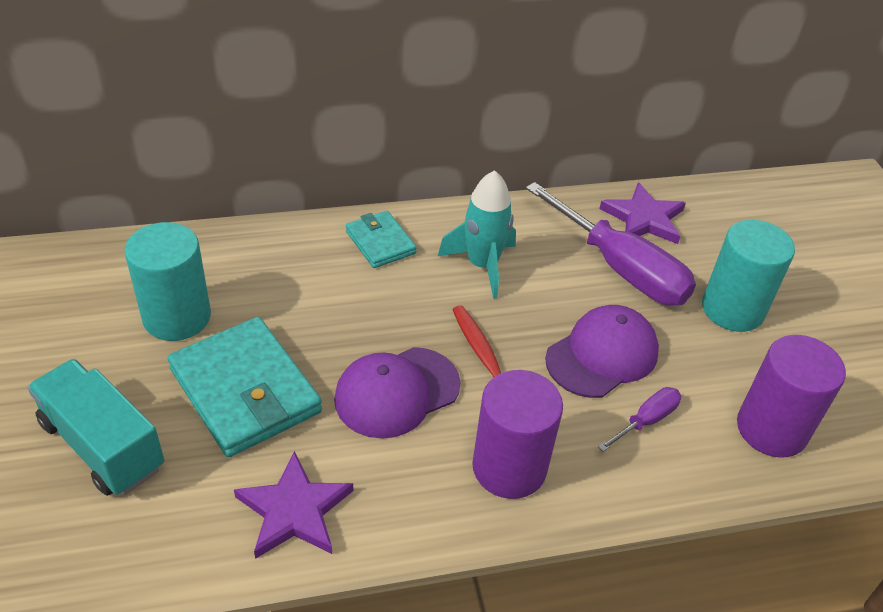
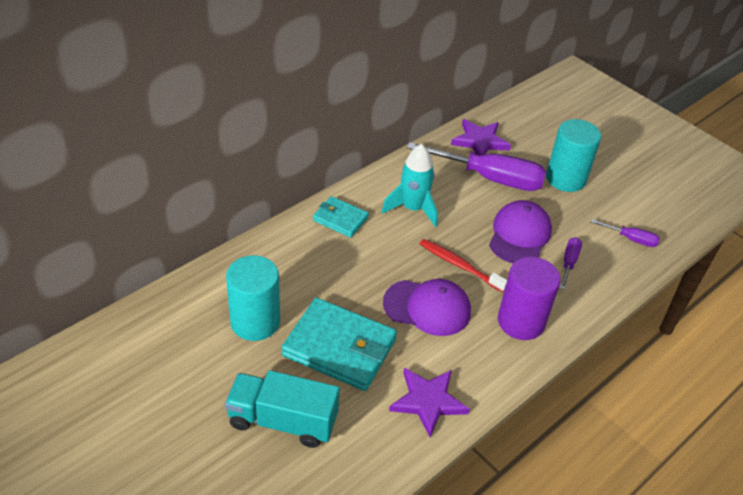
camera: 30 degrees left, 0 degrees up
purple cap [334,347,461,439] -> purple cap turned 105 degrees counterclockwise [383,279,471,336]
purple cylinder [737,335,846,458] -> purple screwdriver [591,219,660,247]

